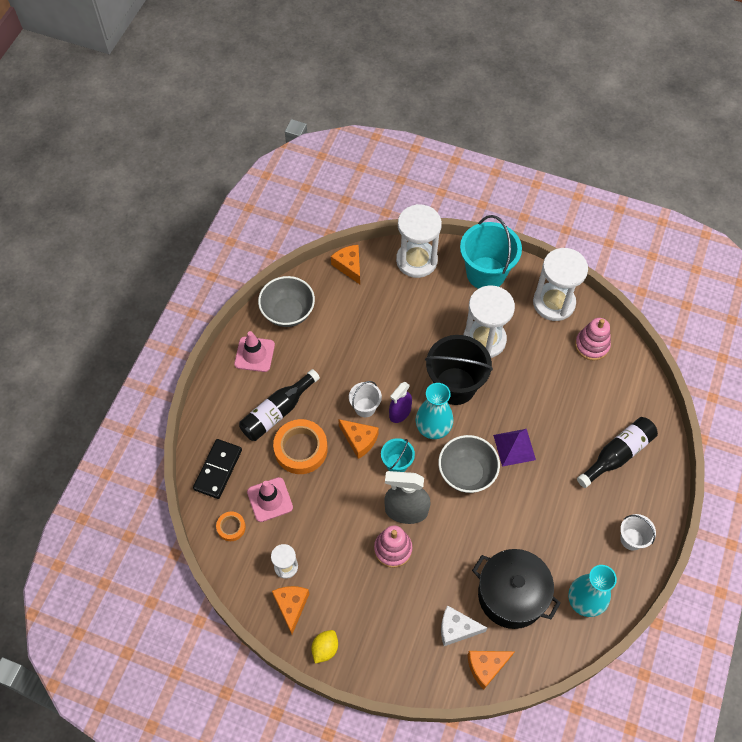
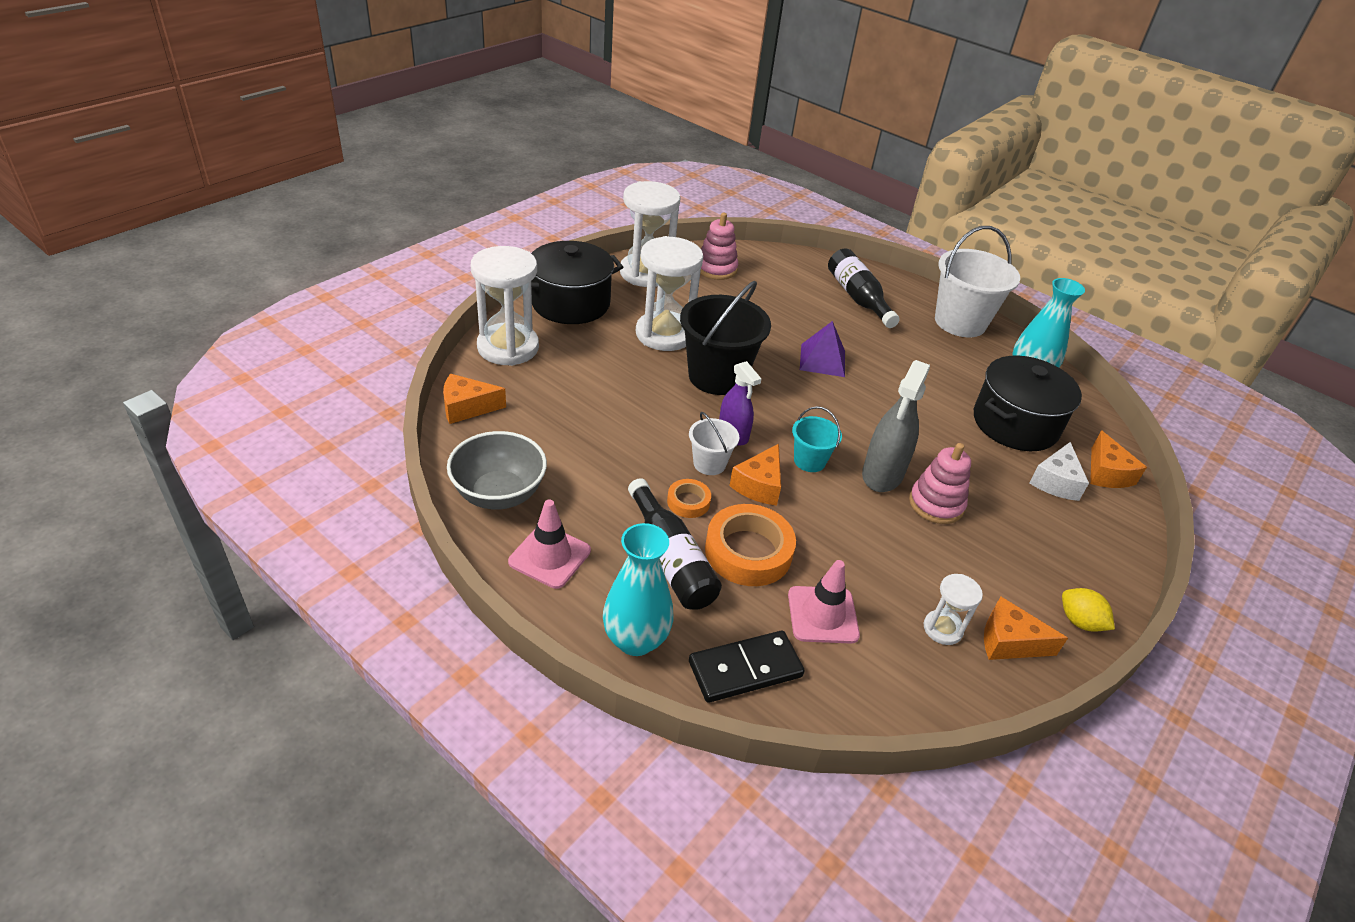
camera: 75 degrees left, 20 degrees down
black domino [193,439,242,499] -> black domino turned 60 degrees counterclockwise [689,631,805,703]
orange tape [216,512,246,541] -> orange tape moved to [667,479,711,518]
orange cheese [338,419,379,459] -> orange cheese turned 150 degrees clockwise [729,444,781,506]
turquoise vase [416,383,453,439] -> turquoise vase moved to [603,523,673,656]
grey bowl [438,435,500,493] -> none
turquoise bucket [460,215,522,289] -> black pot [531,241,623,324]
white bucket [620,514,656,550] -> white bucket [935,226,1020,337], size x1.96

